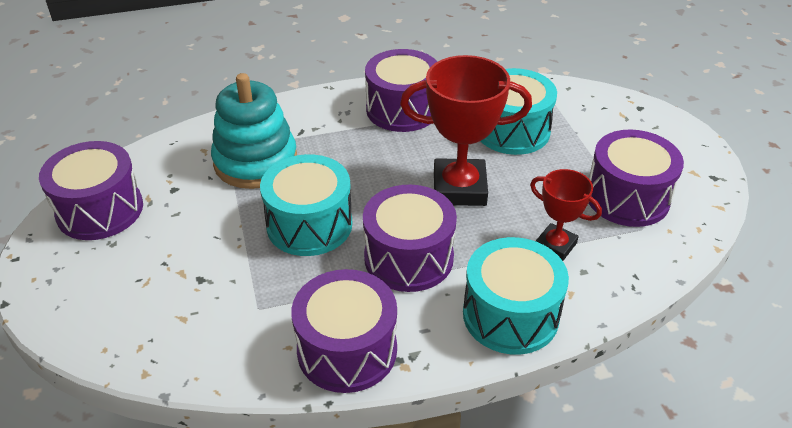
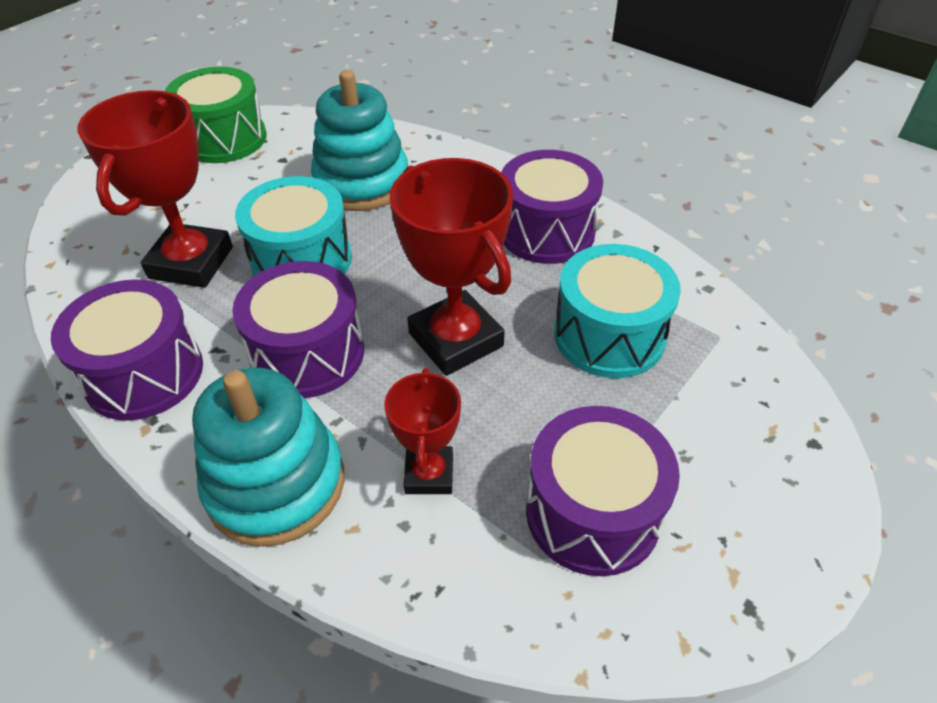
camera: 55 degrees right, 5 degrees up
purple drum [39,141,143,240] -> green drum [165,67,267,163]
turquoise drum [463,237,569,355] -> turquoise stacking toy [192,367,344,547]
none -> red trophy [78,90,233,288]

